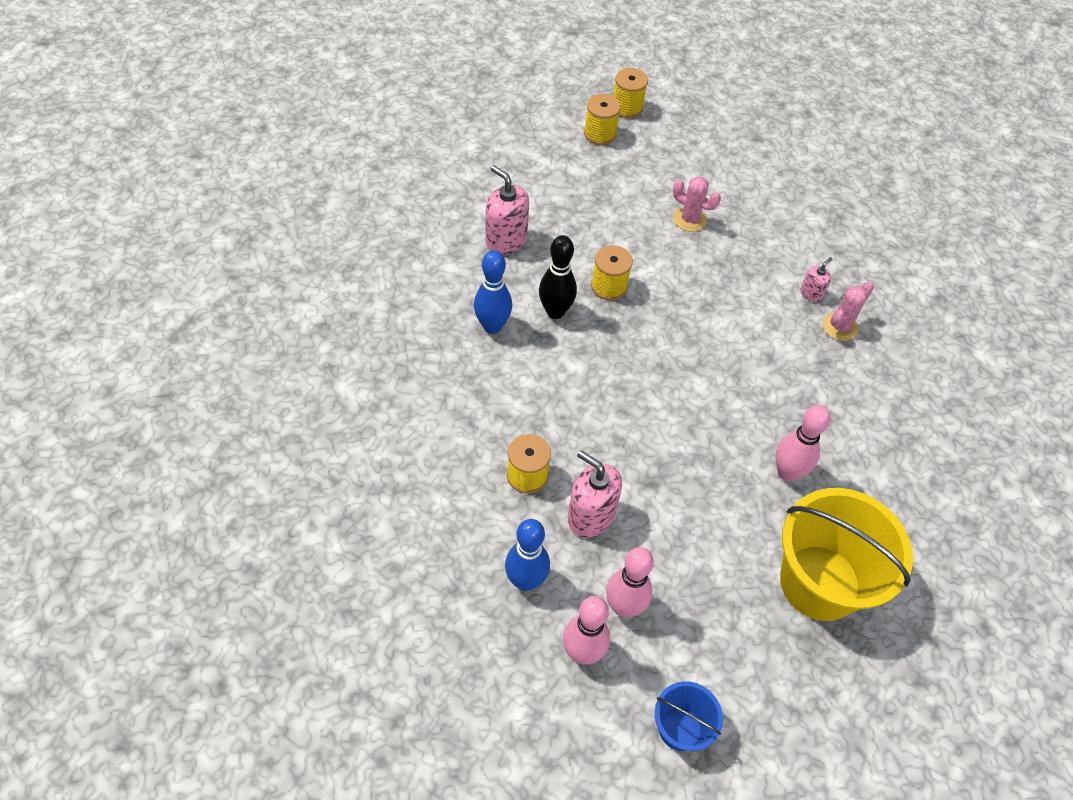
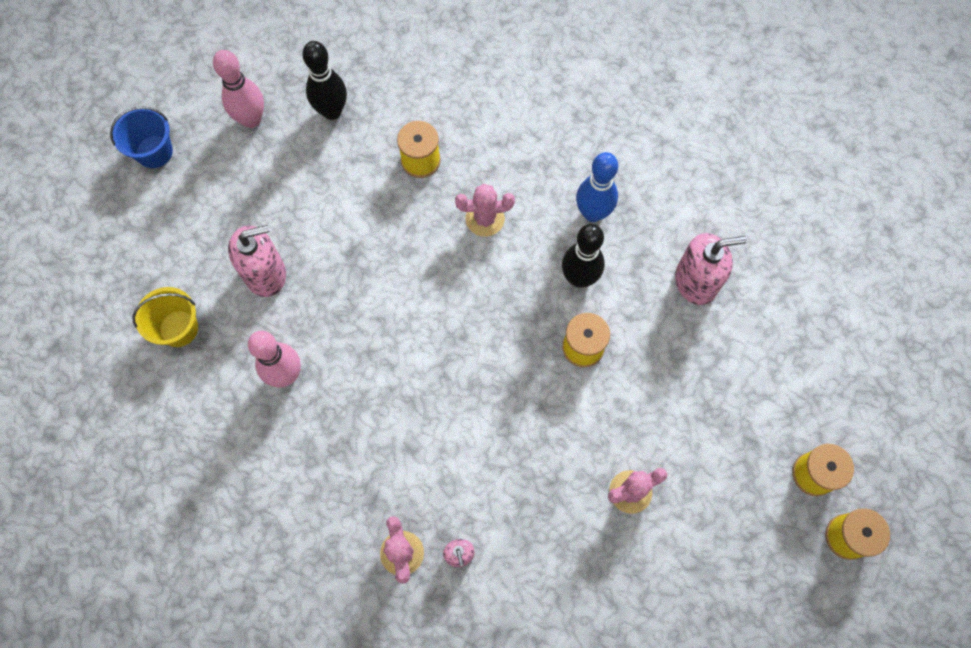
camera: 125 degrees right, 15 degrees up
blue bowling pin [505,519,550,591] -> black bowling pin [303,41,347,120]
pink soap dispenser [568,450,622,538] -> pink soap dispenser moved to [228,225,286,297]
pink bowling pin [606,547,654,618] -> none
yellow bucket [780,488,913,621] -> yellow bucket [132,287,198,347], size x0.50
none -> pink cactus [455,184,515,237]

